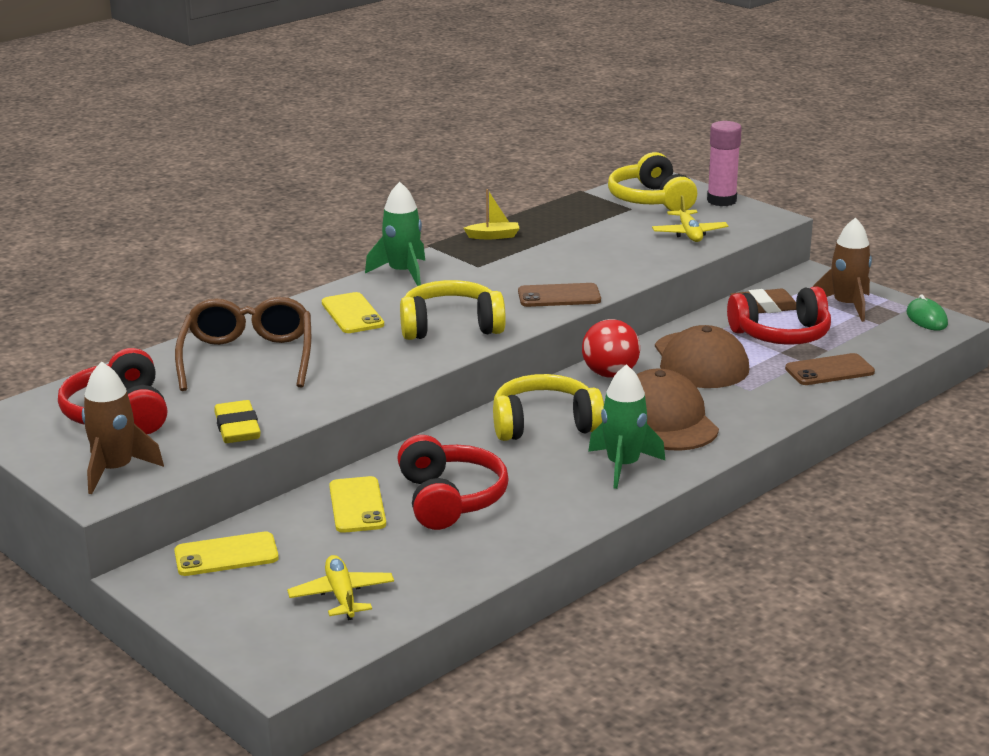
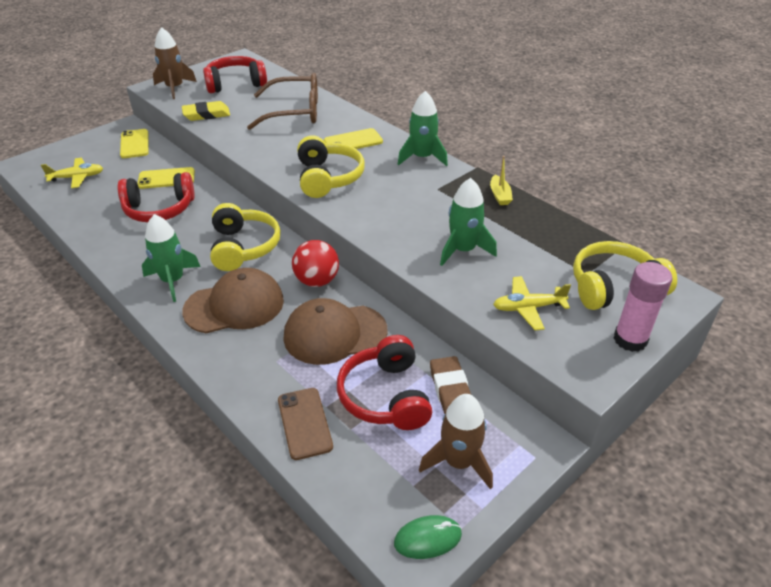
camera: 90 degrees right, 15 degrees up
brown phone [518,283,601,307] -> none
none -> green rocket [440,178,497,266]

